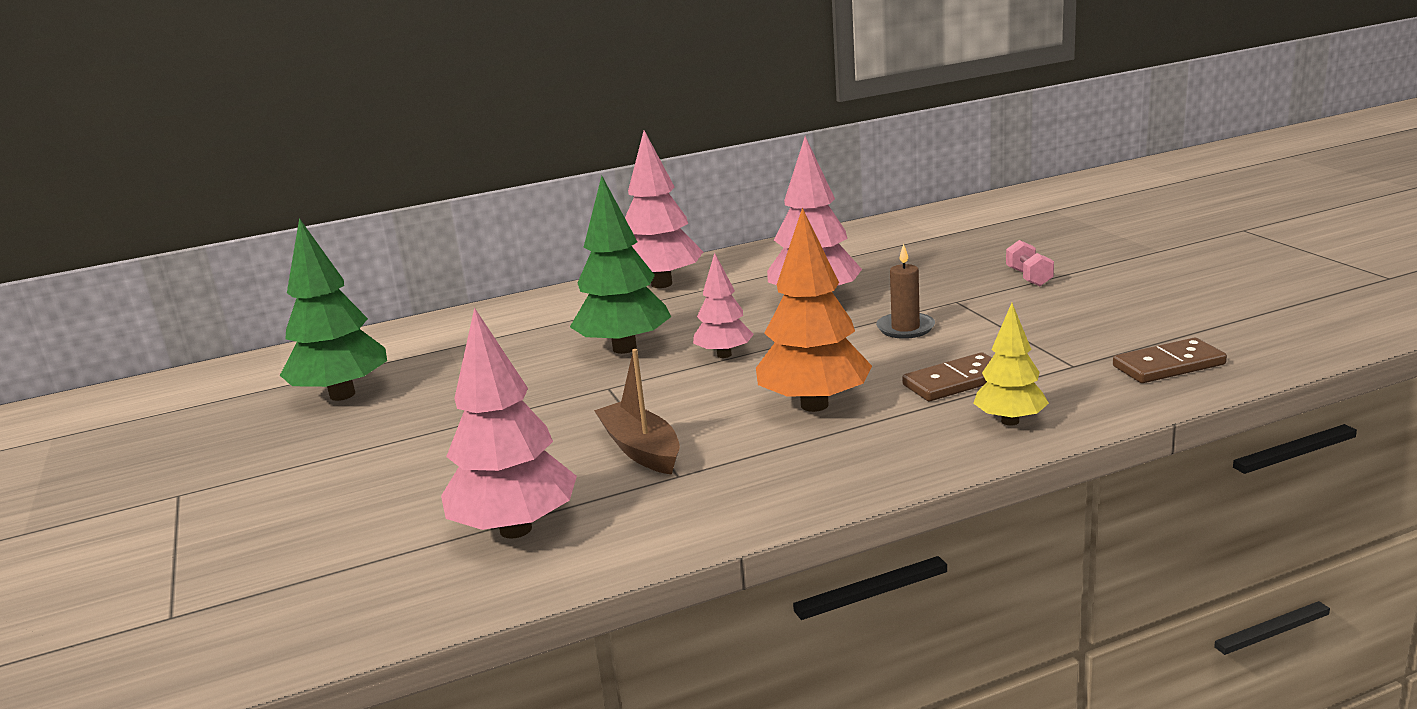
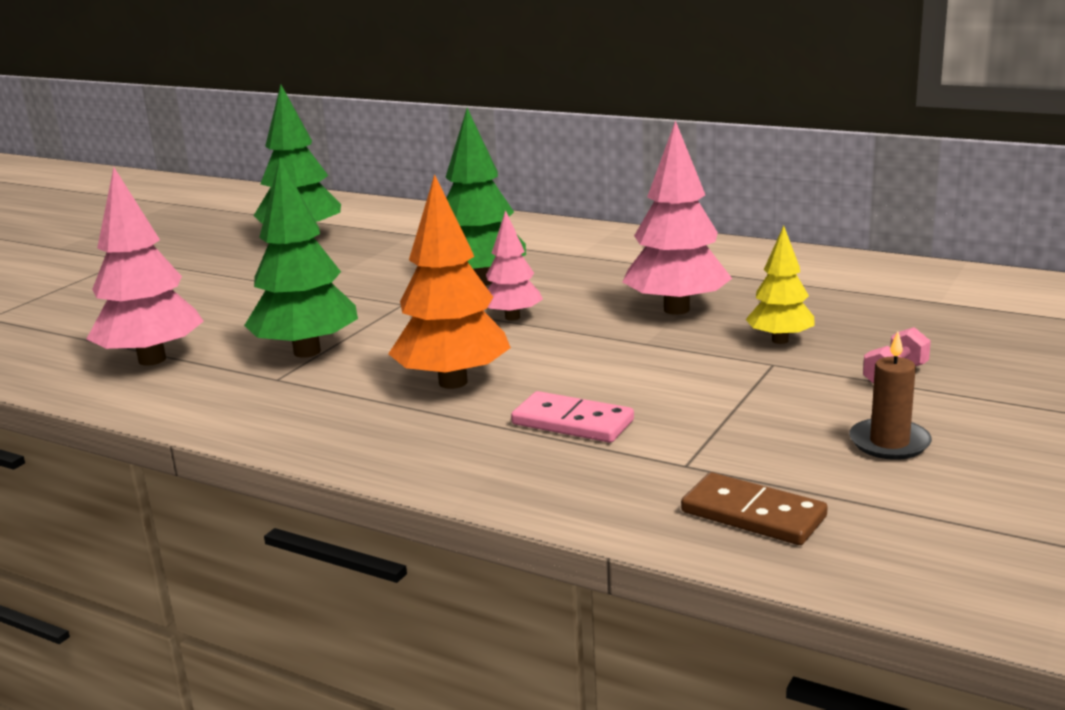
camera: 50 degrees right, 0 degrees up
brown boat [594,349,680,475] -> green tree [244,158,358,358]
pink tree [625,130,703,288] -> none
brown candle [876,244,935,339] -> brown candle moved to [849,331,932,460]
brown domino [902,352,992,401] -> pink domino [511,391,634,443]
yellow tree [973,303,1049,426] -> yellow tree moved to [746,226,815,344]

